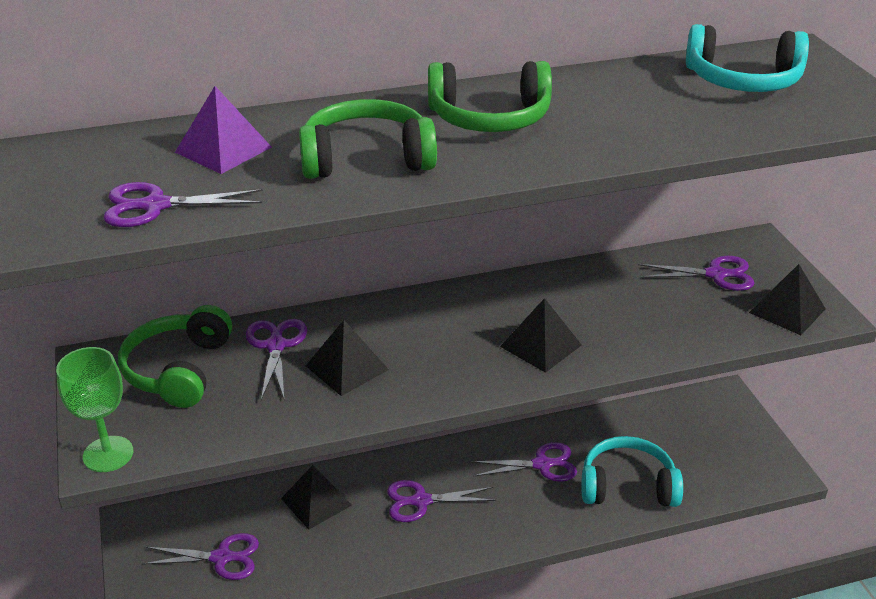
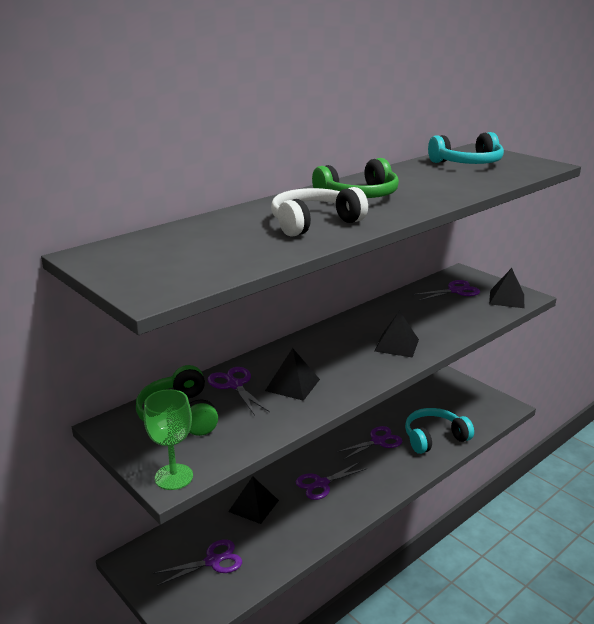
camera: 25 degrees left, 10 degrees down
purple scissors [103,182,263,227] -> none
purple pyramid [175,86,272,174] -> none
green headphones [299,99,437,179] -> white headphones [271,187,368,237]

